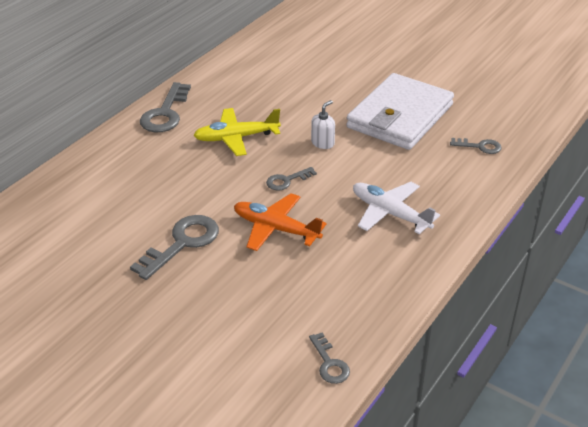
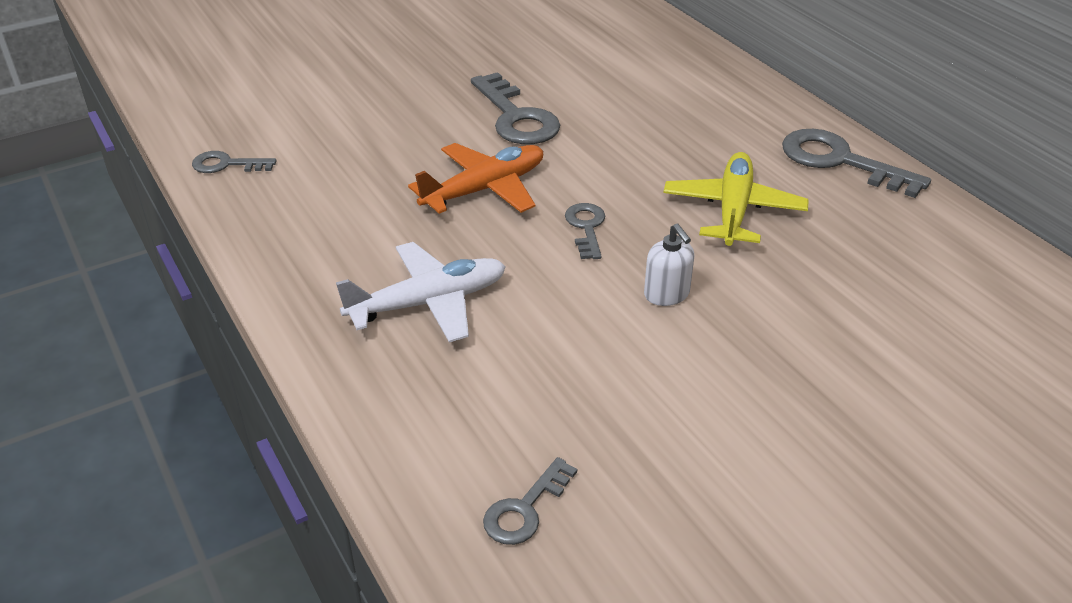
camera: 115 degrees right, 0 degrees up
white wallet [346,73,454,150] -> none

